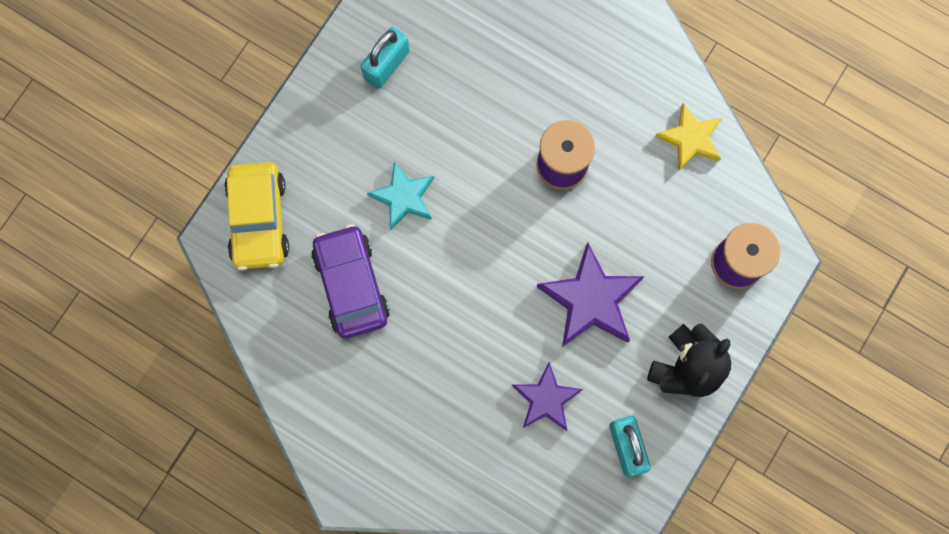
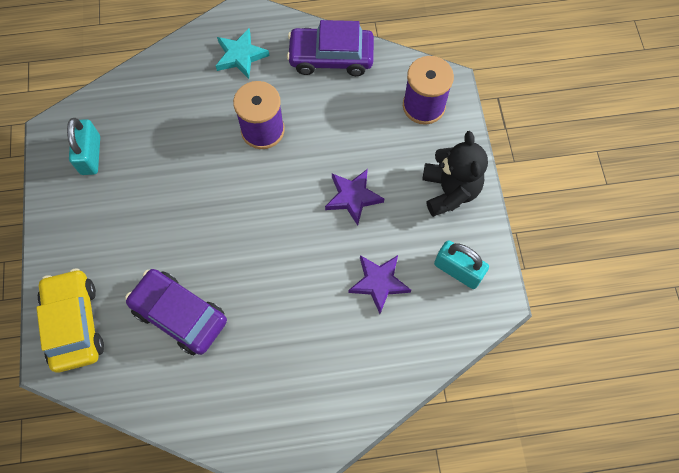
camera: 40 degrees left, 10 degrees down
yellow car [224,162,289,270] -> yellow car turned 150 degrees counterclockwise [36,269,104,373]
turquoise star [367,161,434,230] -> turquoise star moved to [216,29,269,79]
purple star [537,242,645,347] -> purple star [325,169,384,226], size x0.65
yellow star [655,103,722,171] -> purple car [287,20,374,76]

